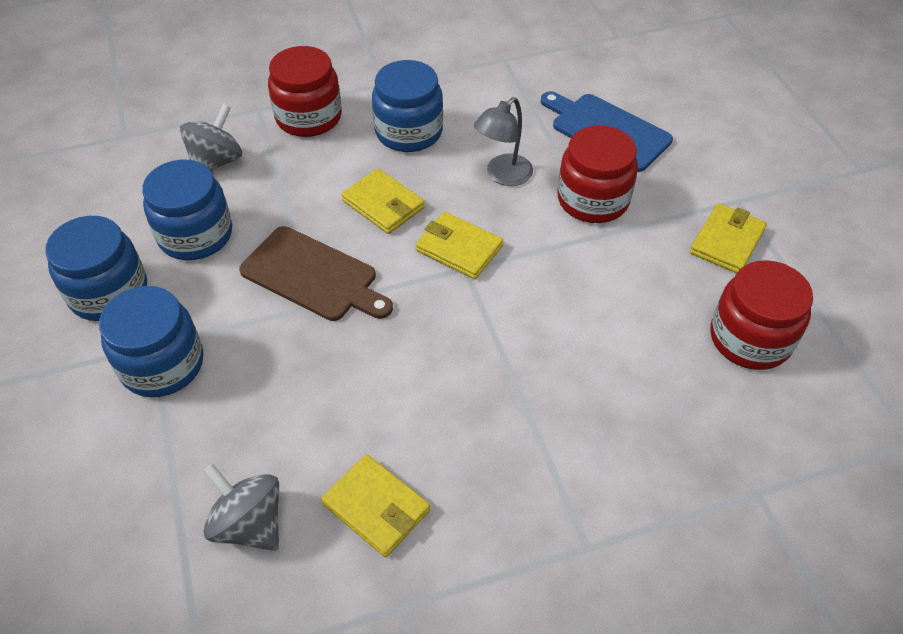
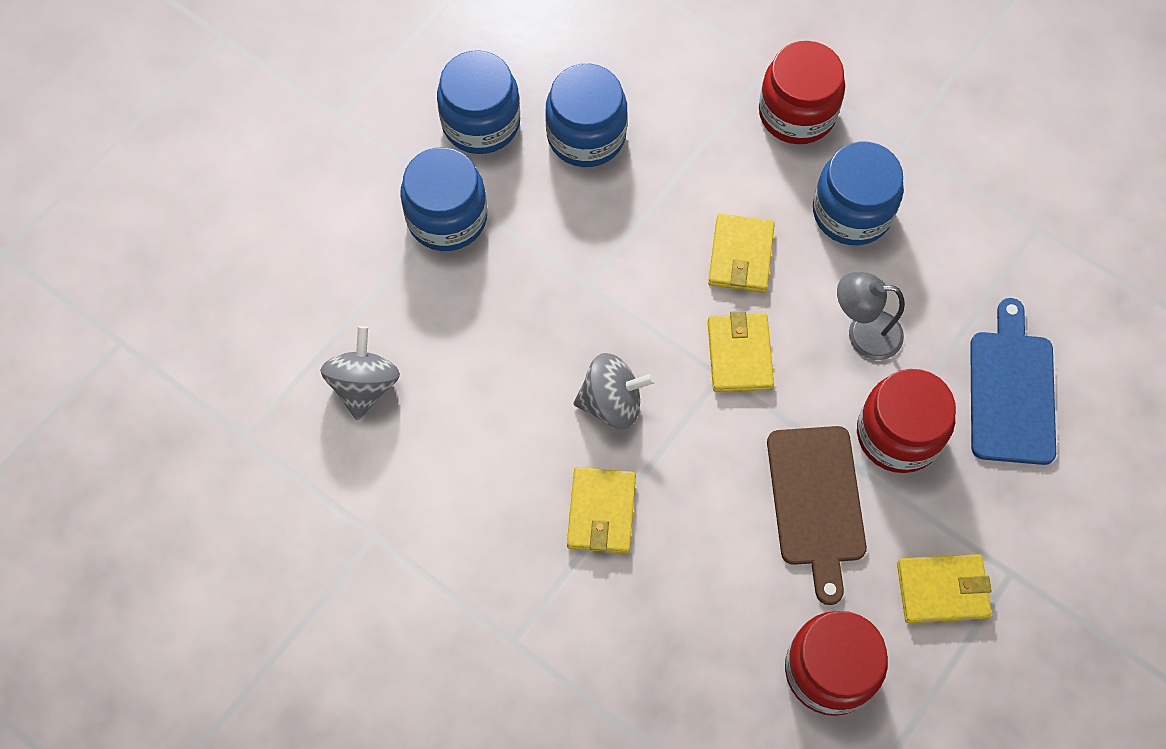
camera: 55 degrees right, 15 degrees up
grey spinning top [180,104,242,171] -> grey spinning top moved to [573,353,656,429]
brown cutting board [239,226,393,321] -> brown cutting board moved to [767,426,867,605]
yellow wallet [321,454,430,557] -> yellow wallet moved to [567,467,636,554]

